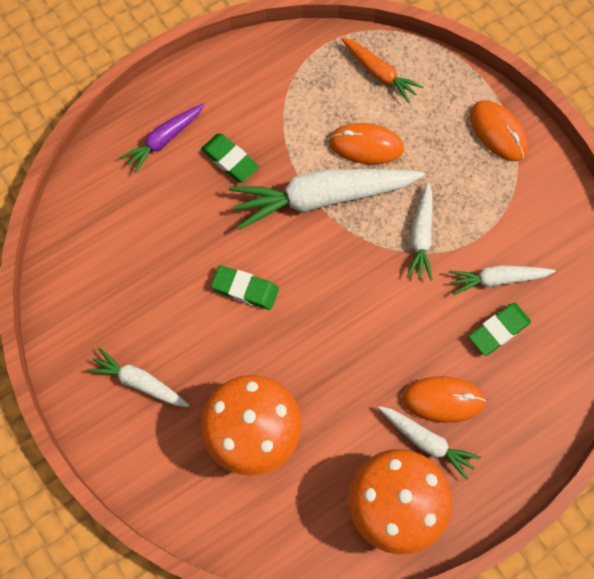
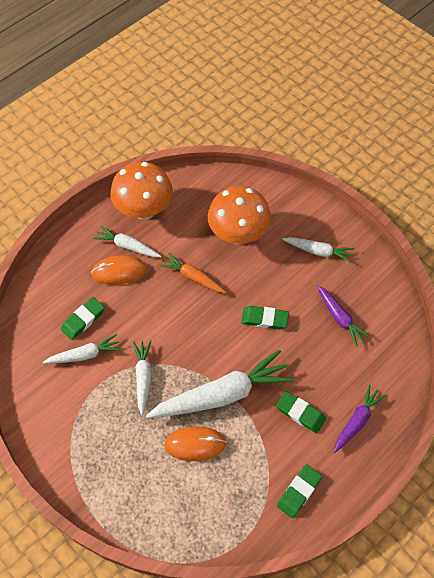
camera: 170 degrees right, 10 degrees down
orange carrot [341,38,424,103] -> orange carrot moved to [160,253,226,293]
orange mouse [470,101,528,161] -> none
none -> green eraser [277,464,322,518]
none -> purple carrot [317,285,371,347]

